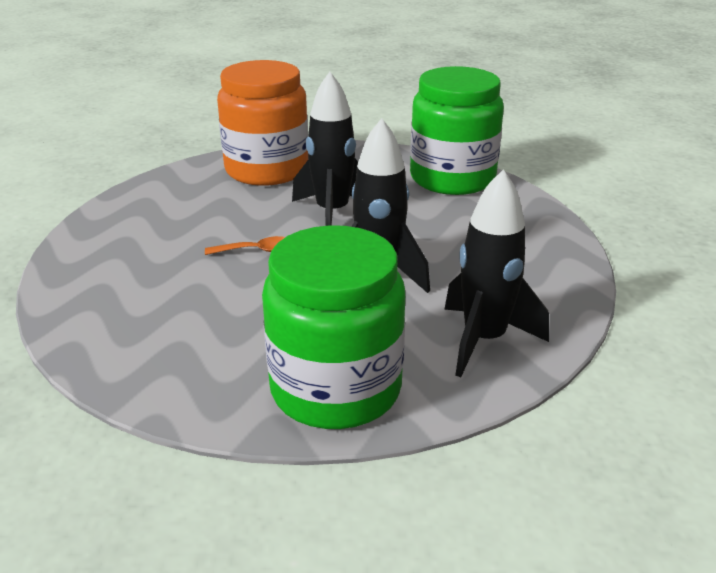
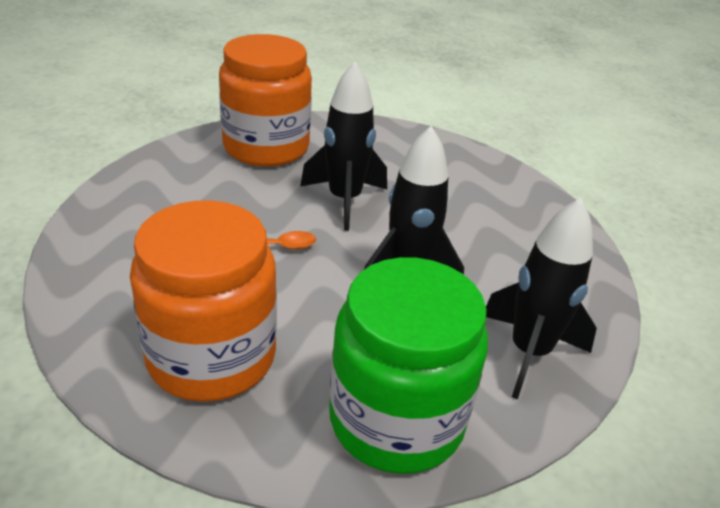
camera: 10 degrees left, 5 degrees up
green jar [410,66,504,195] -> none
none -> orange jar [130,200,277,402]

